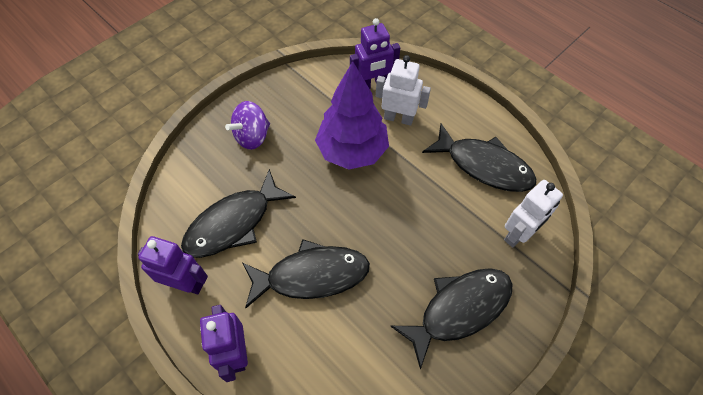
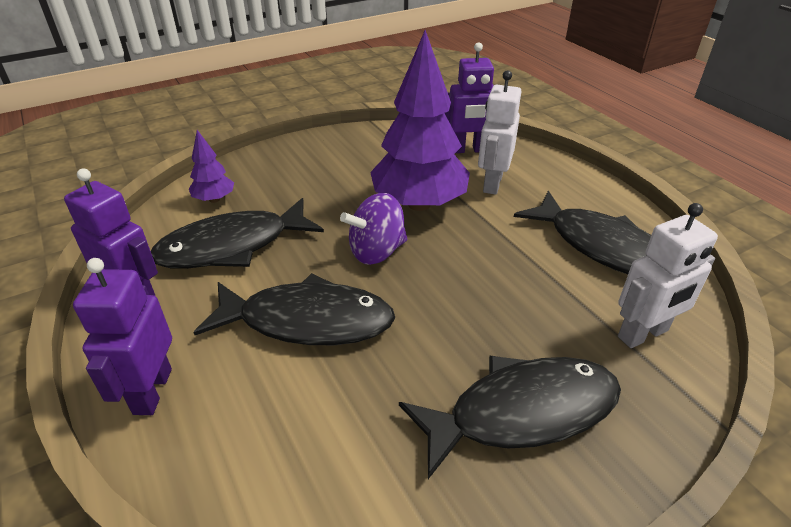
camera: 15 degrees right, 20 degrees down
purple spinning top [225,101,270,150] -> purple spinning top moved to [340,193,407,265]
white robot [376,55,431,126] -> white robot turned 105 degrees counterclockwise [478,70,521,195]
none -> purple tree [189,130,234,203]

